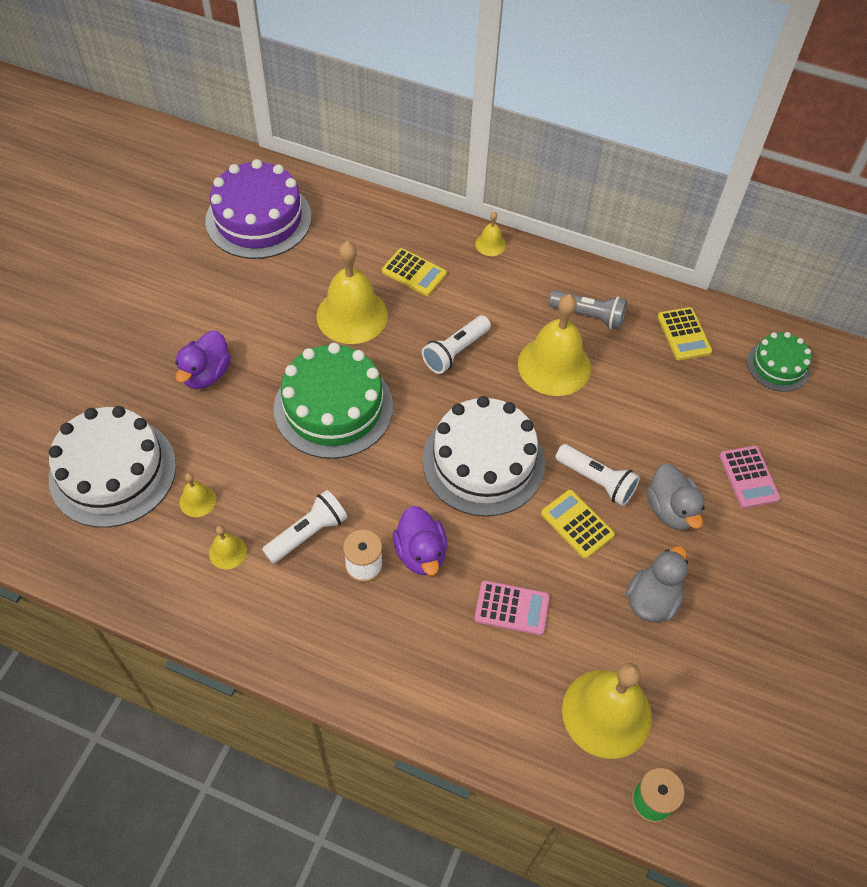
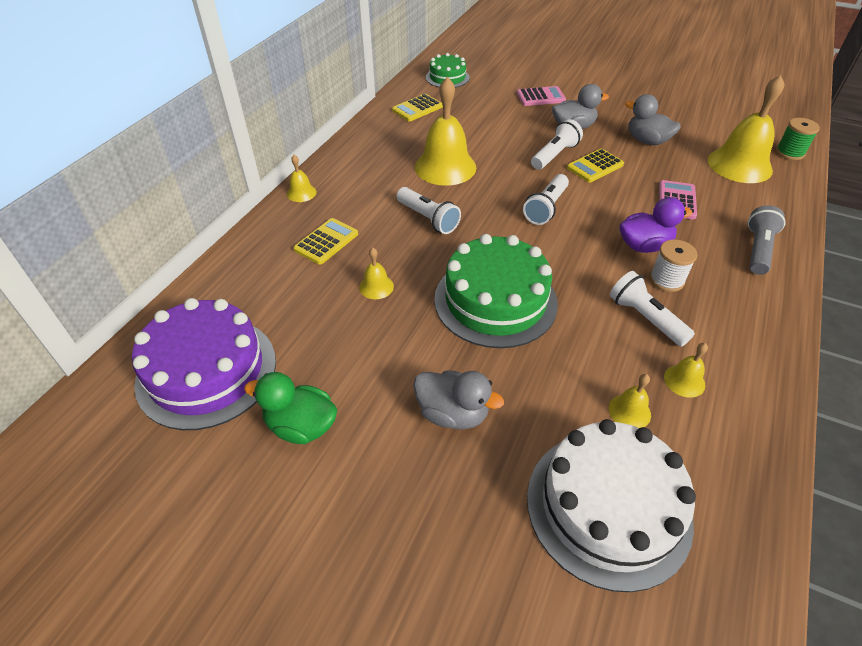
camera: 85 degrees left, 10 degrees down
purple duck [175,330,231,389] -> grey duck [413,370,504,430]
yellow bell [316,241,388,344] -> yellow bell [359,248,394,299], size x0.45
white cake [422,396,545,517] -> white flashlight [523,174,569,225]
grey flashlight [549,290,627,330] -> grey flashlight moved to [748,205,786,275]
yellow calculator [657,307,712,360] -> yellow calculator turned 150 degrees clockwise [392,94,443,121]
none -> green duck [244,372,337,444]

